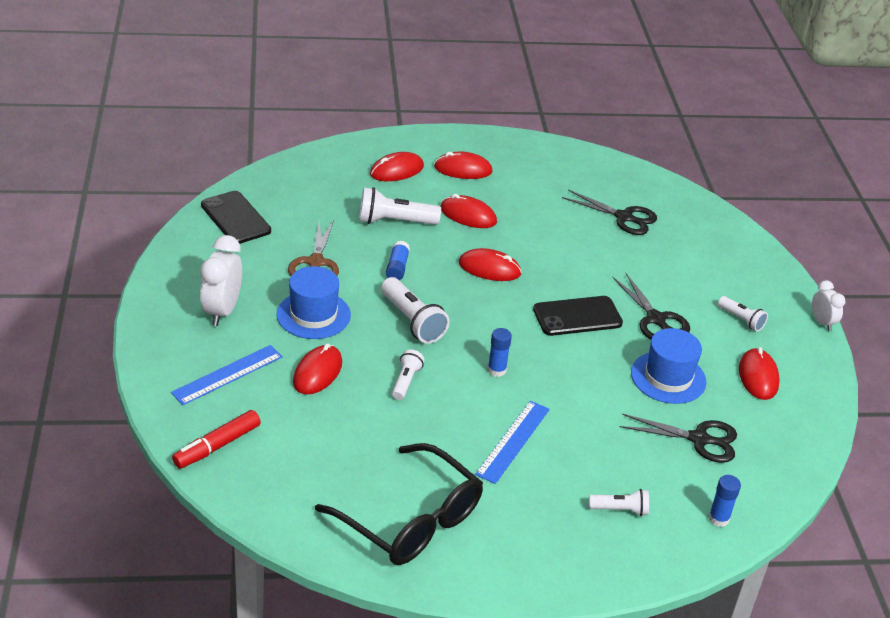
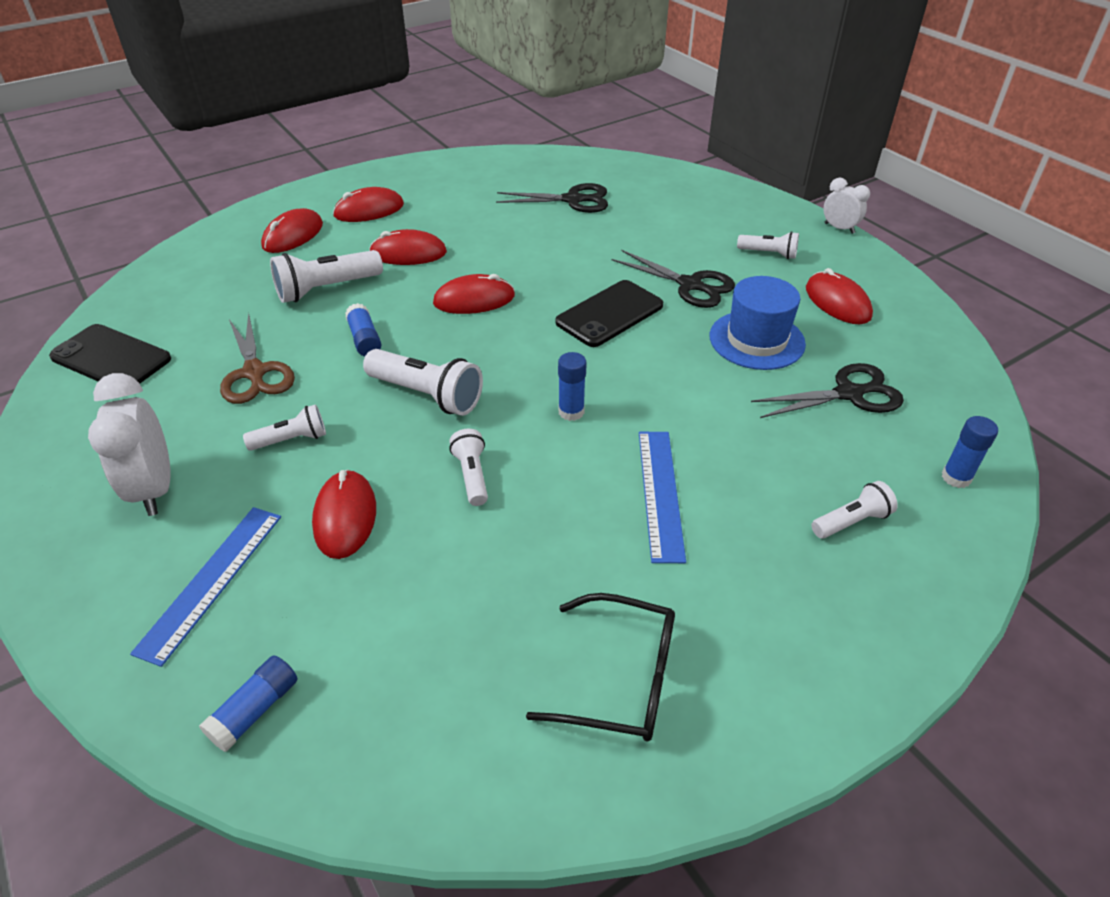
camera: 25 degrees left, 5 degrees up
red marker [172,410,261,469] -> blue glue stick [199,655,298,752]
blue hat [277,266,351,339] -> white flashlight [243,404,326,451]
black glasses [315,443,483,565] -> black glasses [526,593,675,741], size x0.66

